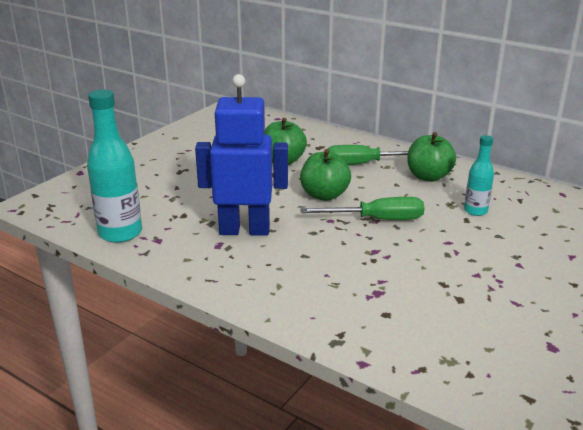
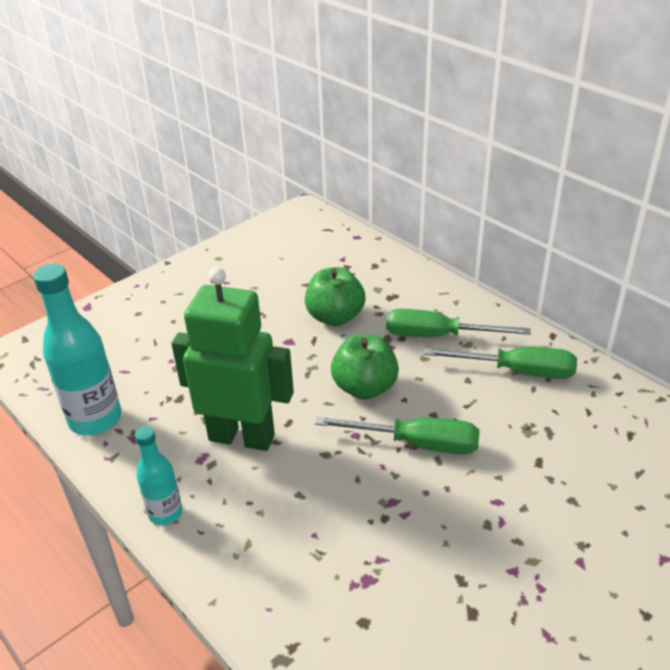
camera: 15 degrees right, 10 degrees up
blue robot [195,74,288,236] -> green robot [171,267,294,451]
green apple [407,132,456,182] -> green screwdriver [424,347,577,379]
turquoise bottle [464,135,494,216] -> turquoise bottle moved to [135,426,183,525]

